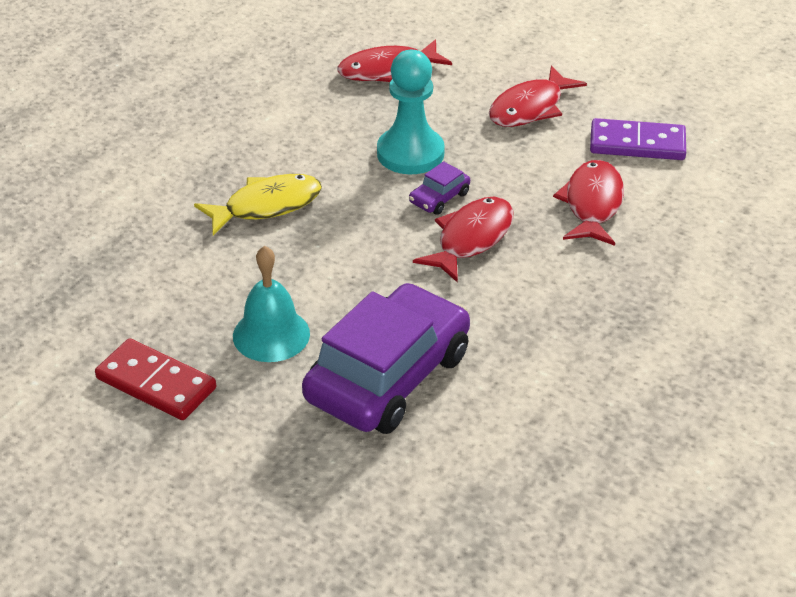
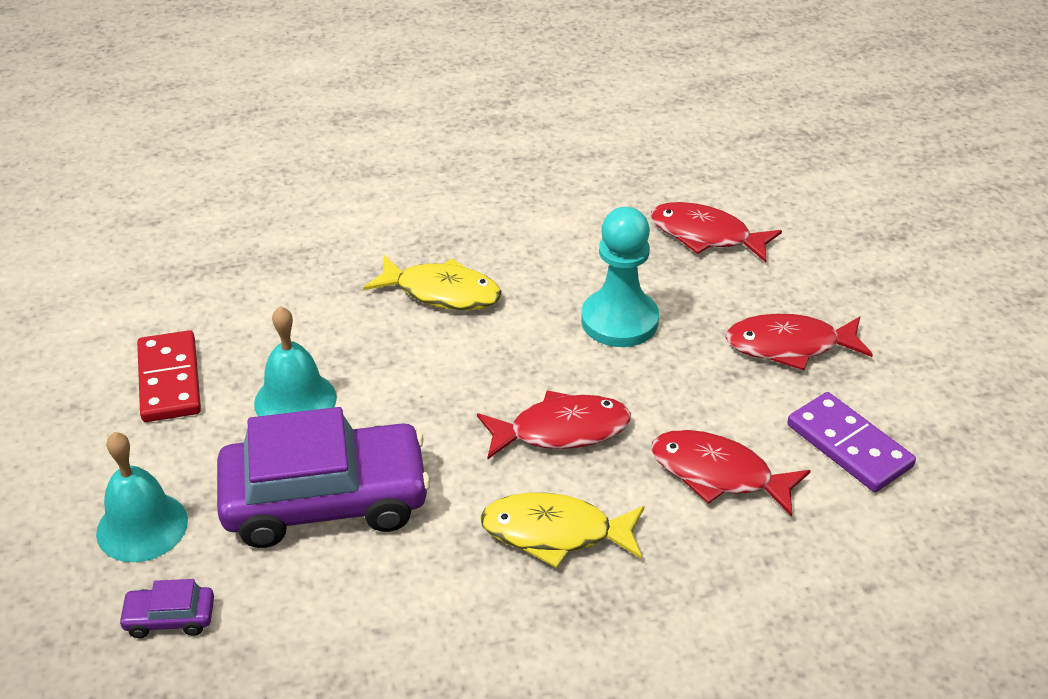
camera: 45 degrees right, 0 degrees up
purple car [409,161,470,215] -> purple car moved to [118,579,214,638]
red fish [553,160,624,246] -> red fish turned 120 degrees counterclockwise [651,430,811,516]
none -> turquoise bell [96,432,188,562]
none -> yellow fish [480,493,645,568]

